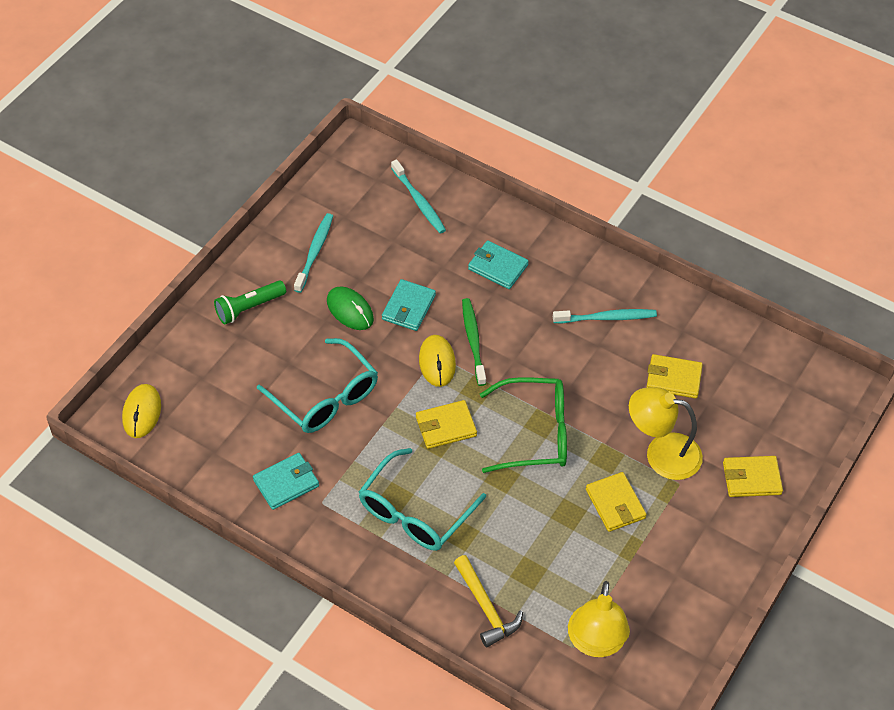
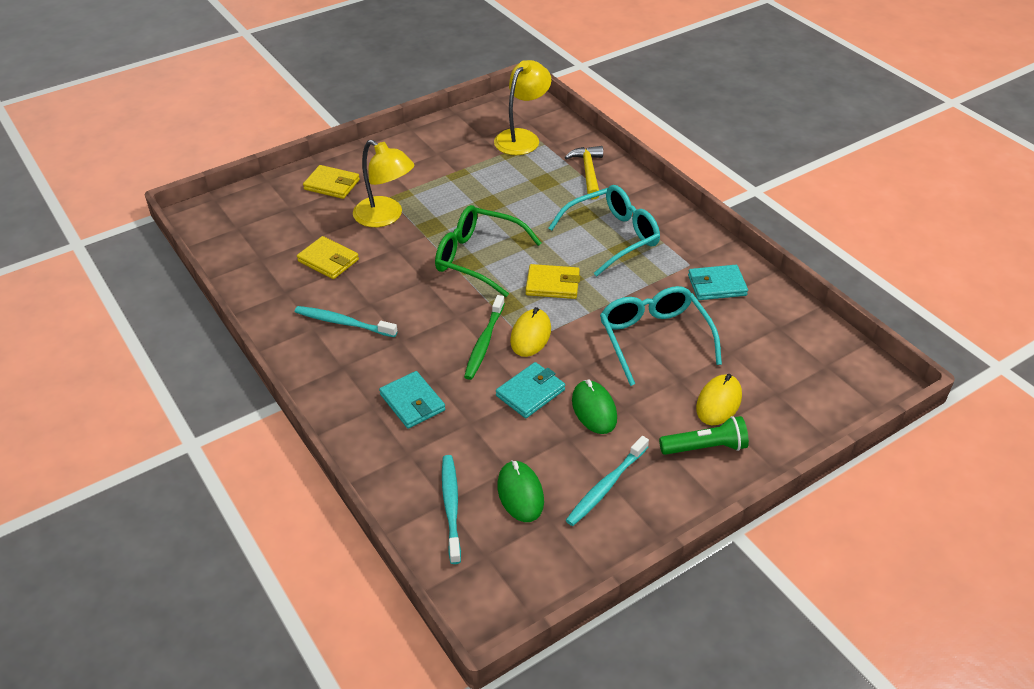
camera: 155 degrees left, 10 degrees down
yellow mouse [122,384,161,438] -> yellow mouse moved to [696,374,742,425]
yellow wallet [586,472,647,532] -> none
none -> green mouse [497,460,544,522]

